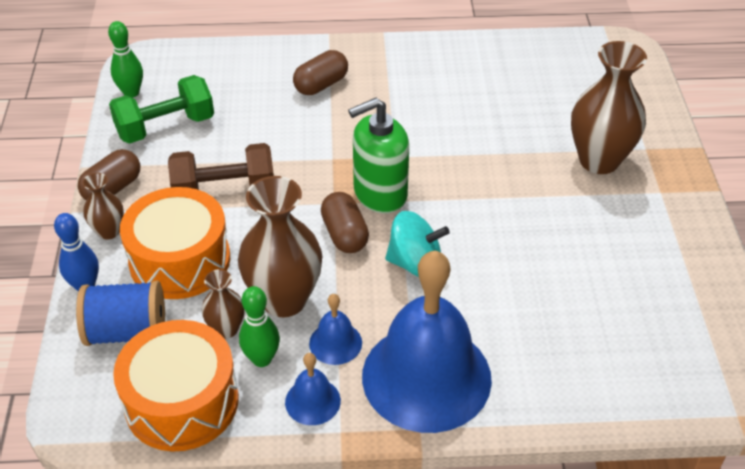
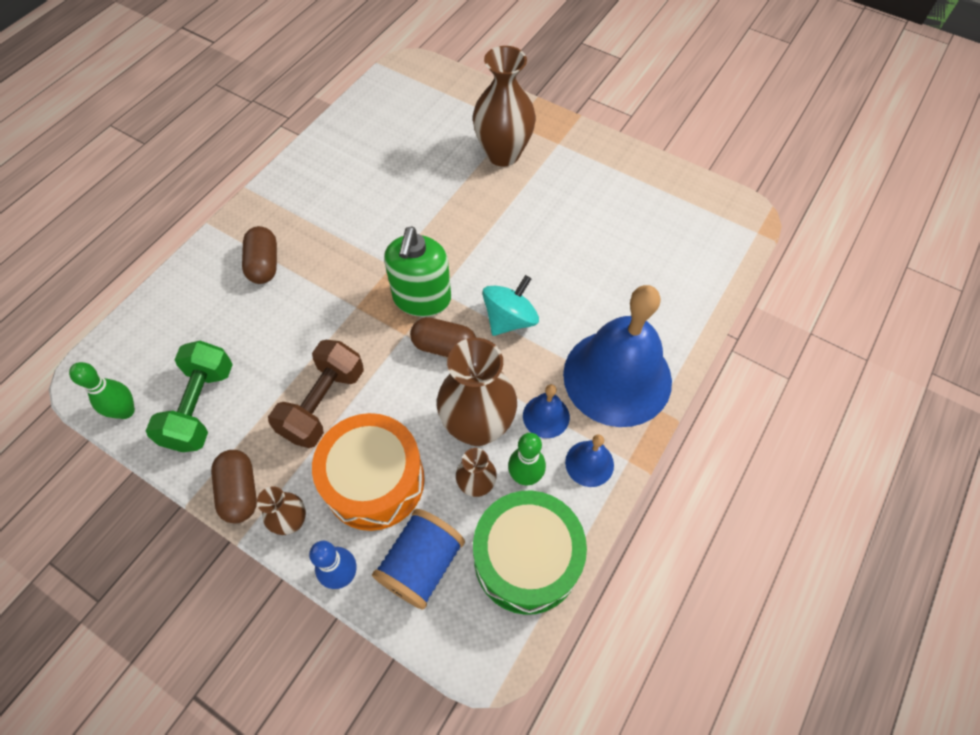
camera: 55 degrees left, 15 degrees up
orange drum [113,320,239,451] -> green drum [473,490,587,615]

